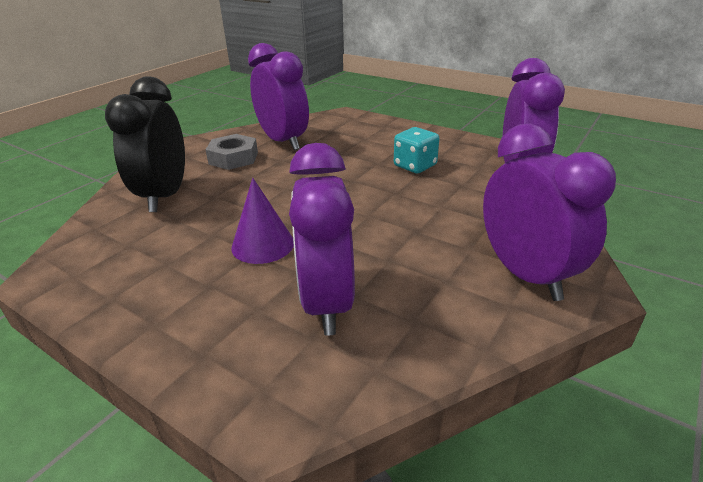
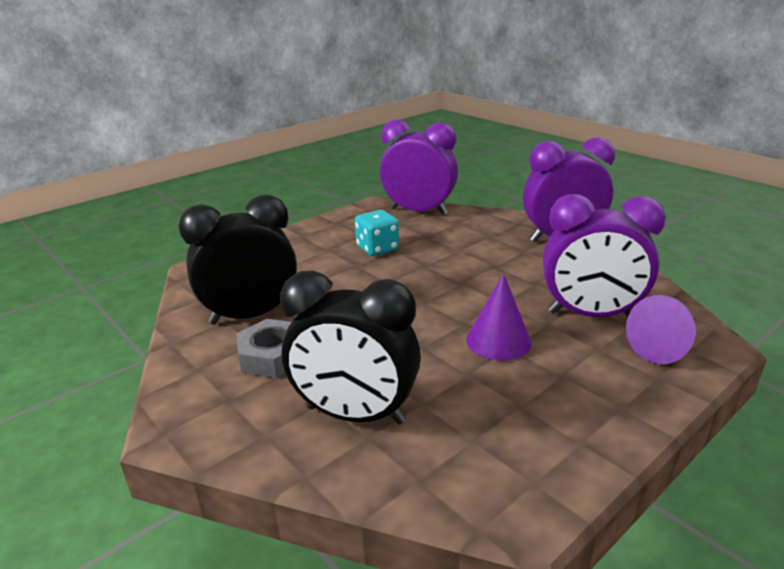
camera: 75 degrees left, 5 degrees down
purple clock [248,43,309,150] -> black clock [179,195,297,325]
none -> purple cone [626,295,696,364]

